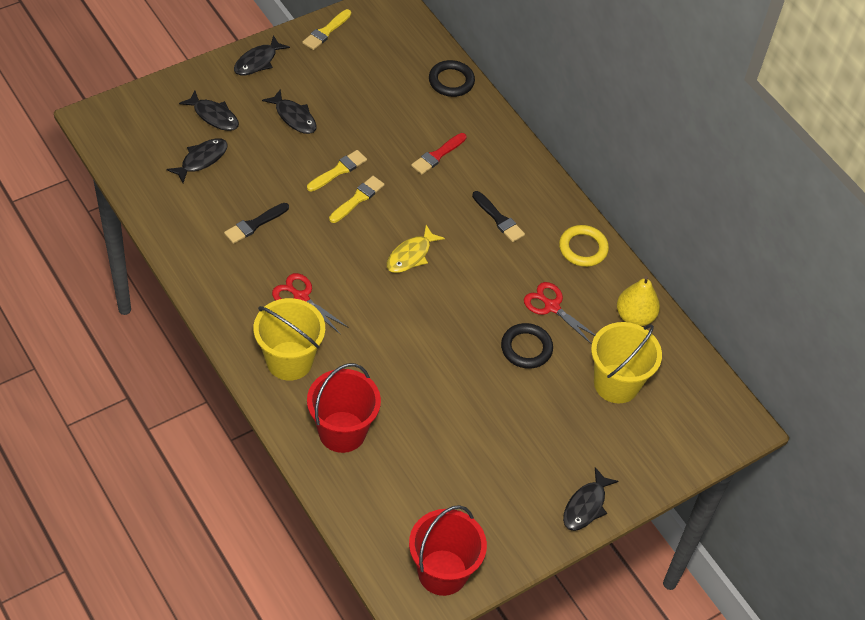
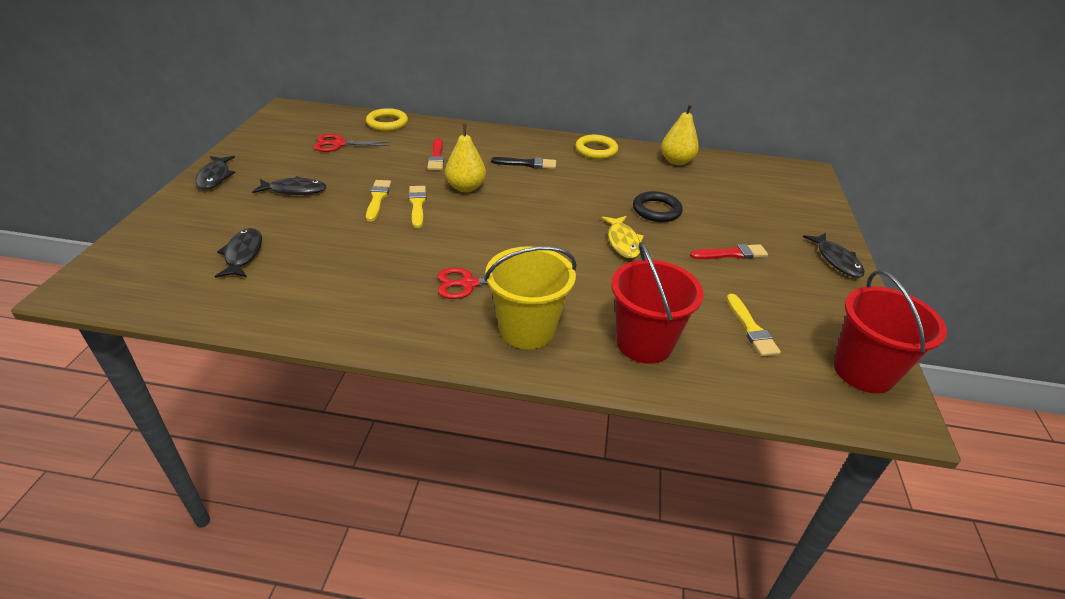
camera: 45 degrees left, 15 degrees down
black fish [179,91,239,131] -> none
black brush [224,203,289,244] -> none
yellow brush [302,9,351,50] -> yellow brush moved to [726,294,781,357]
yellow fish [387,225,445,273] -> yellow fish moved to [602,216,644,258]
black ring [429,60,475,97] -> yellow ring [366,108,408,131]
red scissors [524,282,595,345] -> red scissors moved to [314,134,390,152]
yellow bucket [591,322,662,403] -> none
none -> yellow pear [445,124,486,192]
none -> red brush [690,244,768,259]

